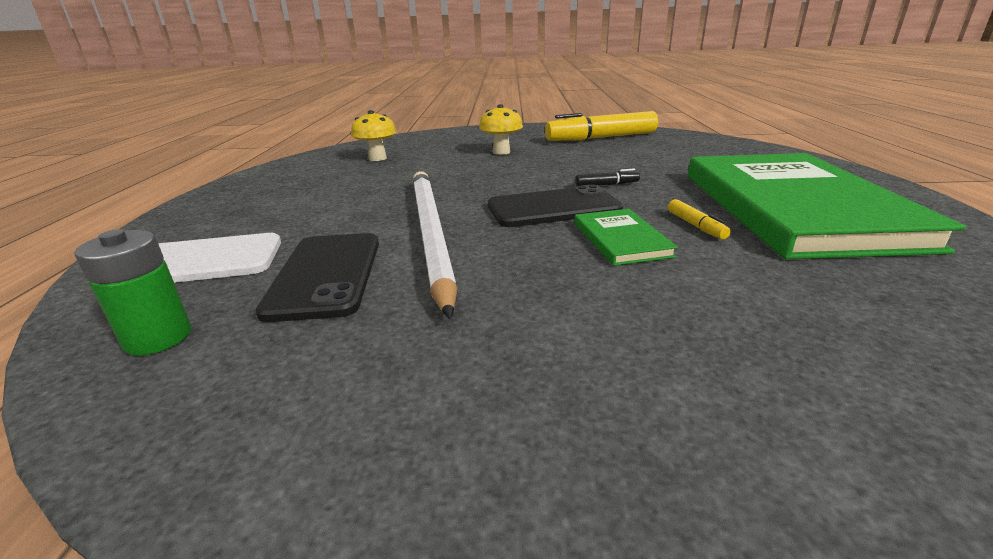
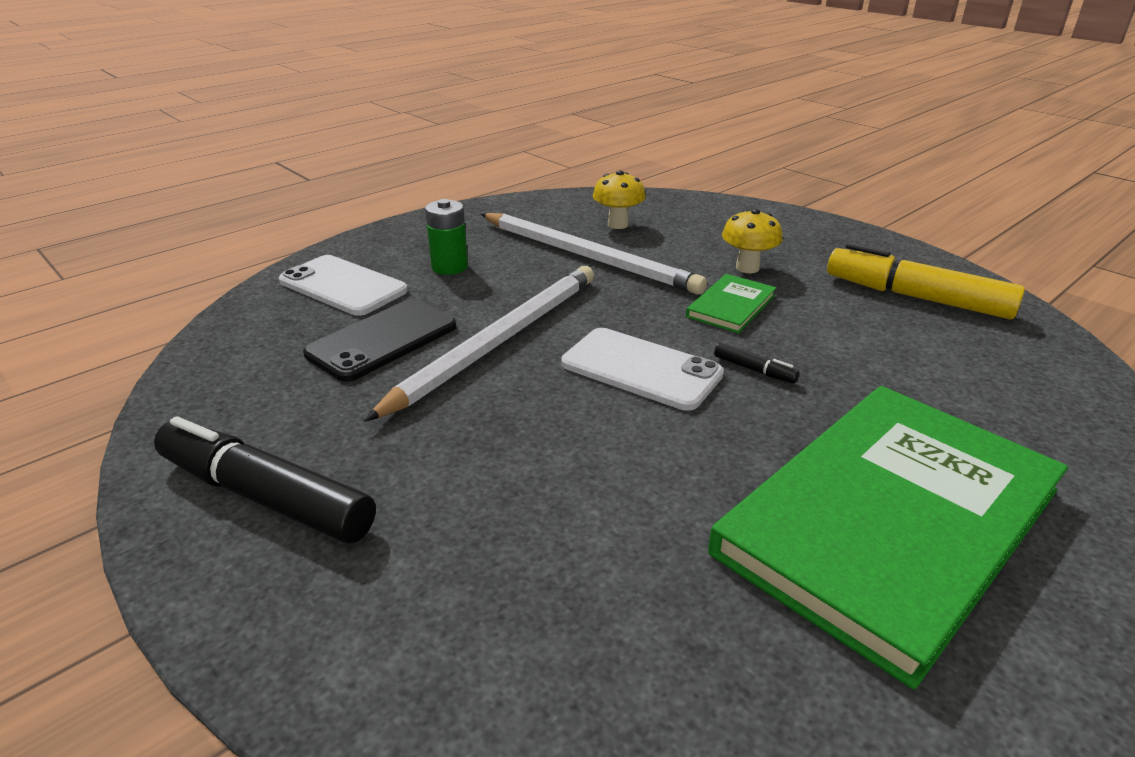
camera: 45 degrees right, 5 degrees up
green battery [75,229,191,355] -> green battery moved to [425,199,468,275]
black phone [488,184,623,227] -> white phone [561,328,724,411]
green book [574,209,678,266] -> green book moved to [686,274,776,333]
yellow marker [668,199,731,239] -> none
none -> black marker [154,416,376,544]
none -> white pencil [481,213,707,295]

